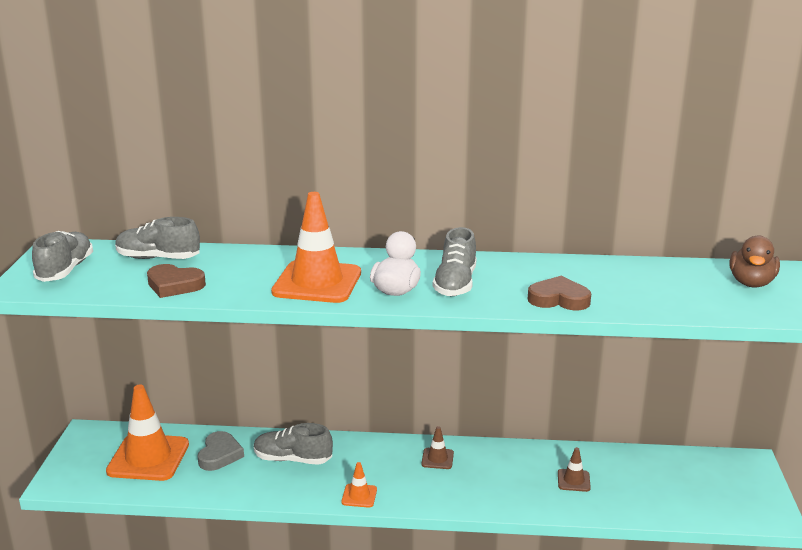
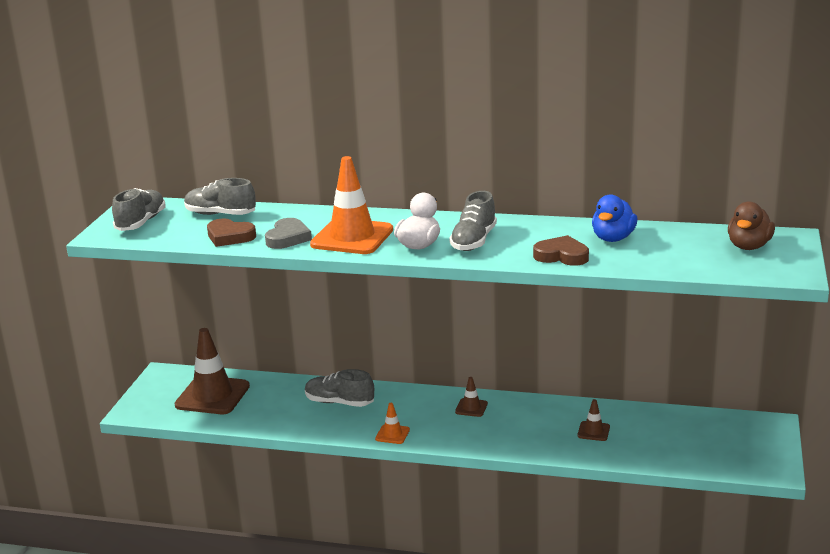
camera: 10 degrees right, 0 degrees up
orange traffic cone [106,385,189,481] -> brown traffic cone [175,328,250,414]
grey heart [198,431,244,471] -> grey heart moved to [265,218,312,249]
none -> blue duck [592,194,637,242]

